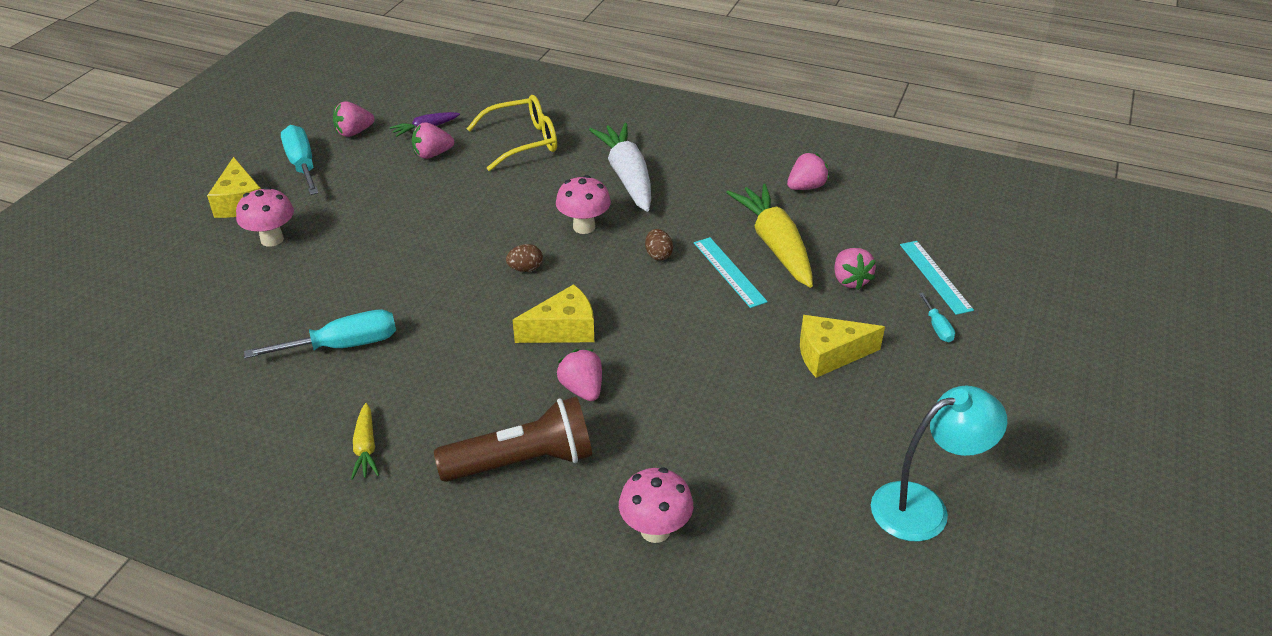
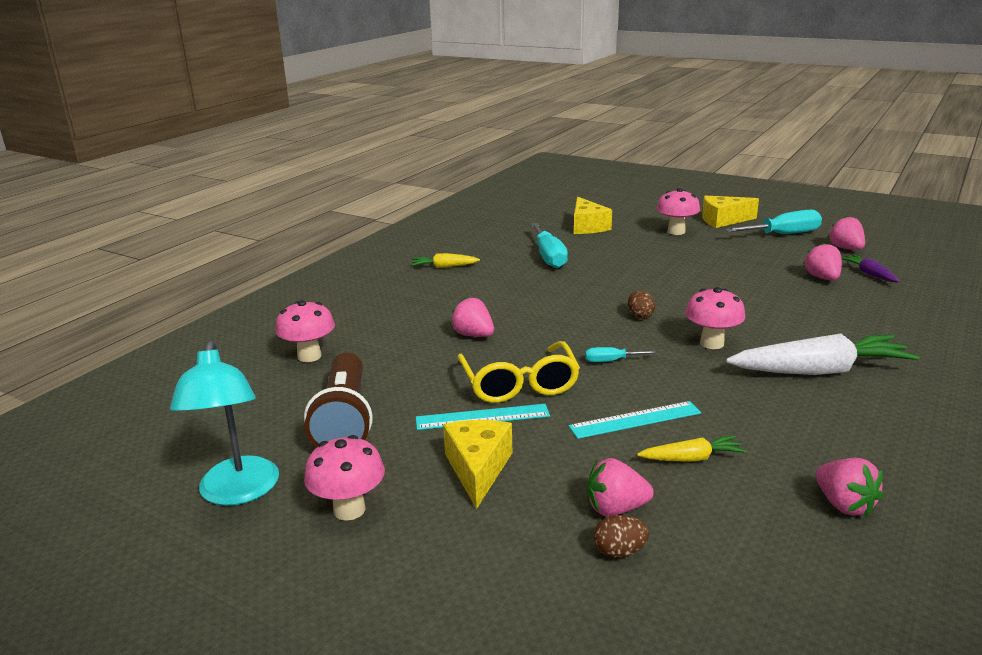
camera: 100 degrees right, 15 degrees down
brown flashlight [434,397,592,482] -> brown flashlight moved to [304,353,373,447]
yellow glasses [467,95,557,171] -> yellow glasses moved to [457,341,580,403]
yellow cheese [512,284,594,343] -> yellow cheese moved to [574,197,612,234]
pink strawberry [557,349,602,401] -> pink strawberry turned 120 degrees counterclockwise [450,297,494,337]
brown egg [645,229,673,261] -> brown egg moved to [593,515,649,558]
yellow carrot [726,184,813,288] -> yellow carrot [637,435,747,462], size x0.49
turquoise ruler [900,241,974,315] -> turquoise ruler moved to [416,404,550,430]
turquoise screwdriver [919,292,955,342] -> turquoise screwdriver moved to [585,347,656,362]
none -> pink mushroom [304,435,385,521]

